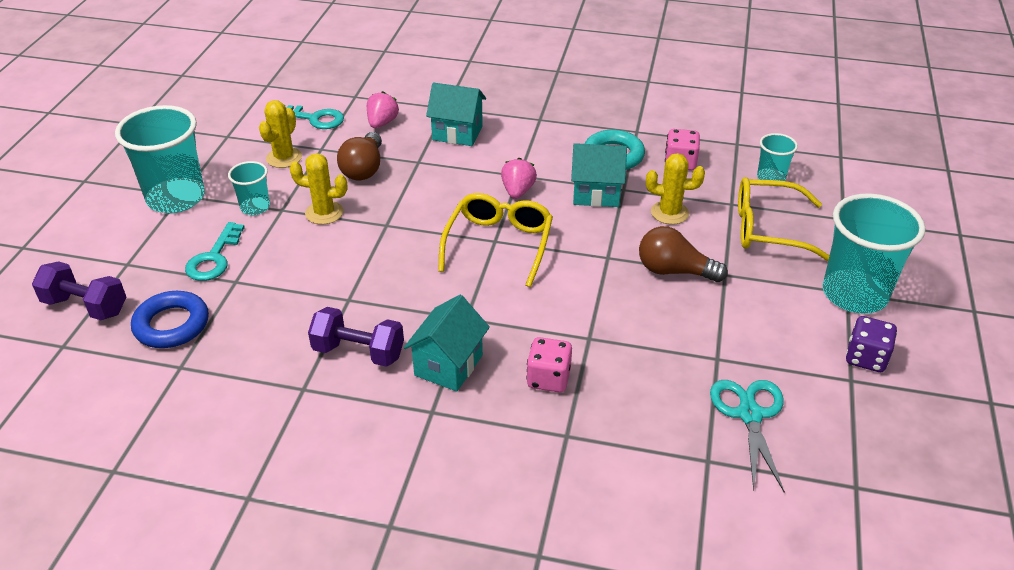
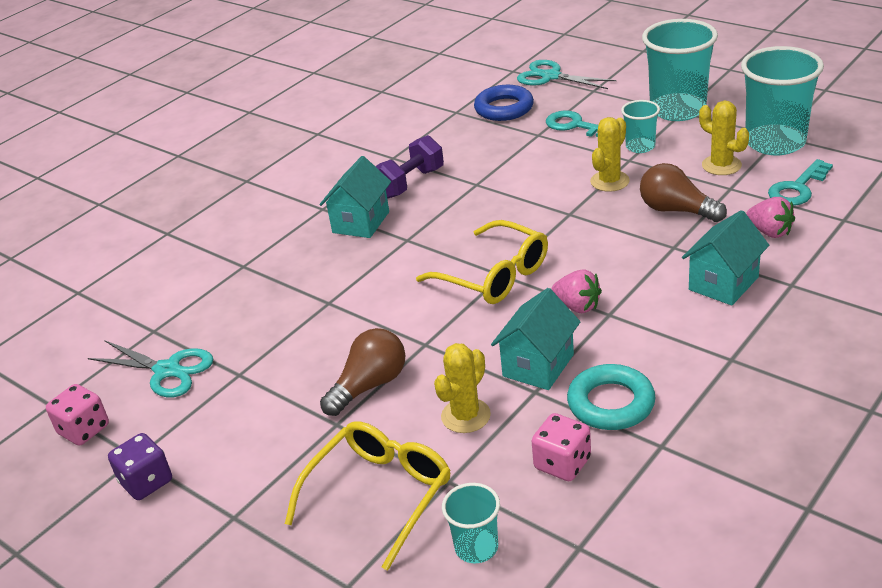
camera: 120 degrees right, 5 degrees down
purple dumbbell [32,261,126,320] -> turquoise scissors [517,60,617,89]
turquoise house [404,295,490,392] -> turquoise house turned 60 degrees clockwise [320,156,391,238]
pink dice [526,337,572,393] -> pink dice moved to [46,384,109,446]
turquoise cup [823,193,926,314] -> turquoise cup moved to [741,46,824,155]

